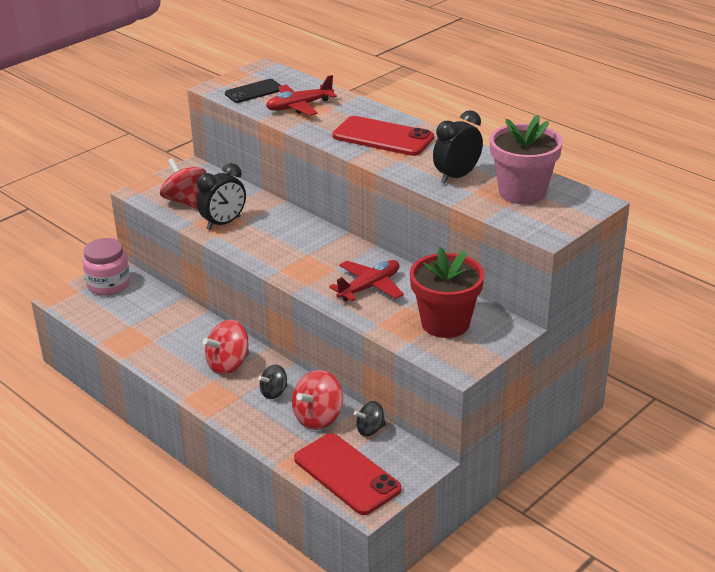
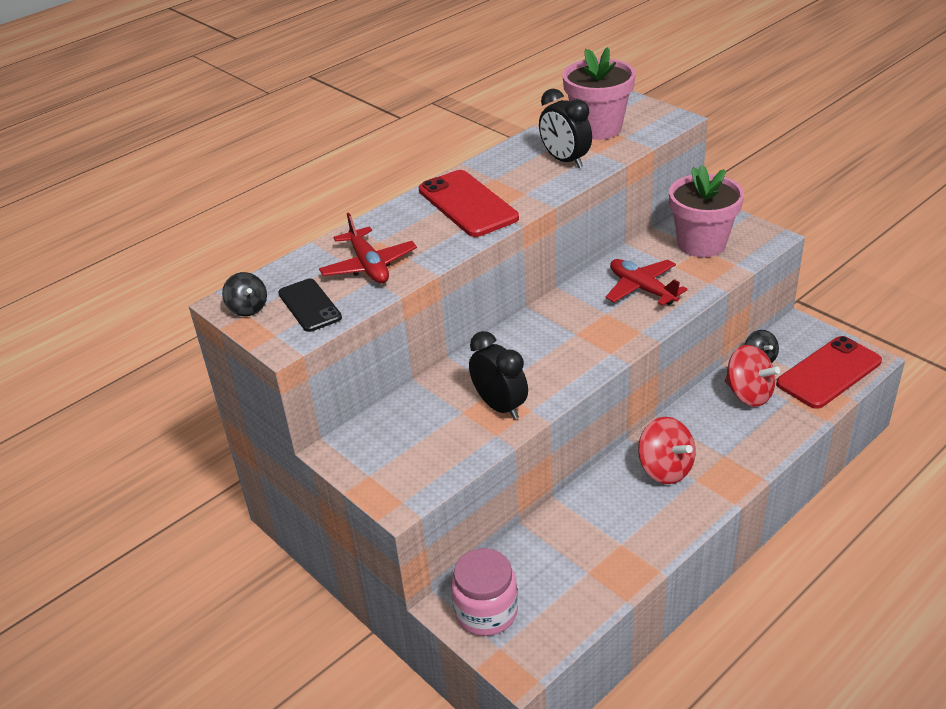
camera: 85 degrees left, 5 degrees up
red spinning top [160,158,206,209] -> none
black spinning top [258,364,288,399] -> black spinning top moved to [222,272,267,316]
red phone [332,116,434,156] -> red phone turned 60 degrees counterclockwise [419,170,519,237]
red flower pot [410,247,485,338] -> pink flower pot [669,165,744,257]

